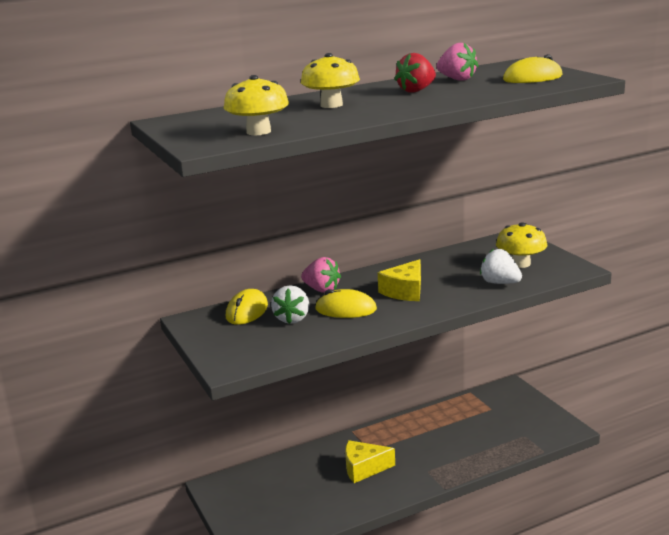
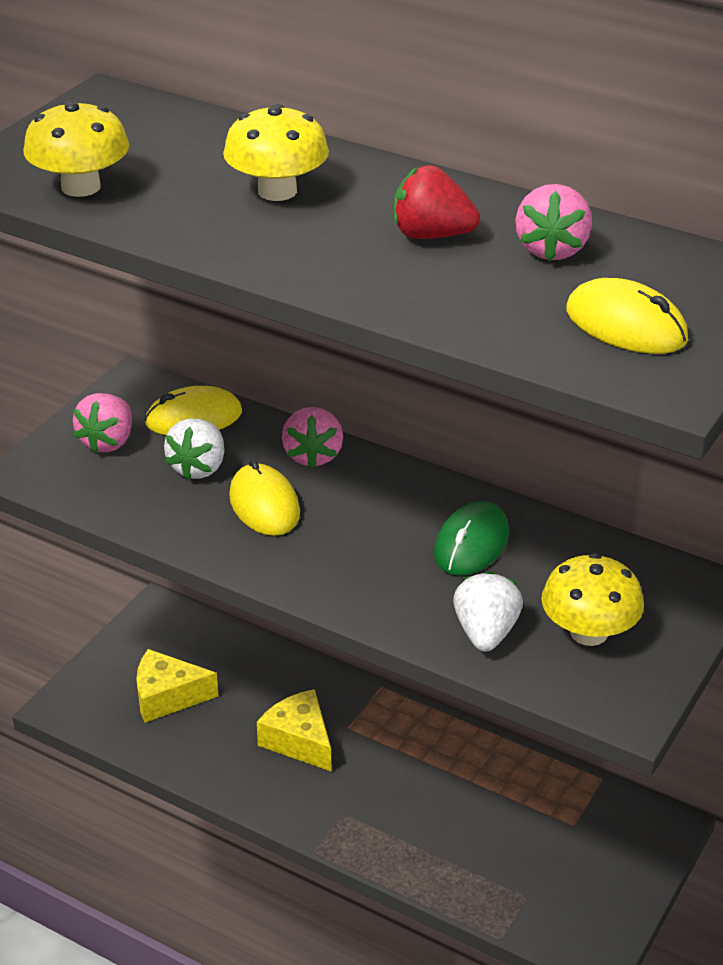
camera: 55 degrees right, 15 degrees up
white strawberry [271,285,309,324] -> white strawberry turned 45 degrees counterclockwise [164,419,224,480]
yellow cheese [378,259,421,301] -> yellow cheese moved to [136,649,219,723]
none -> pink strawberry [73,393,132,454]
none -> green mouse [434,501,509,576]

